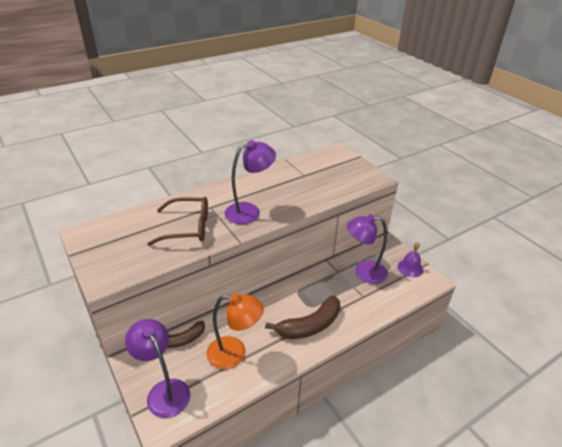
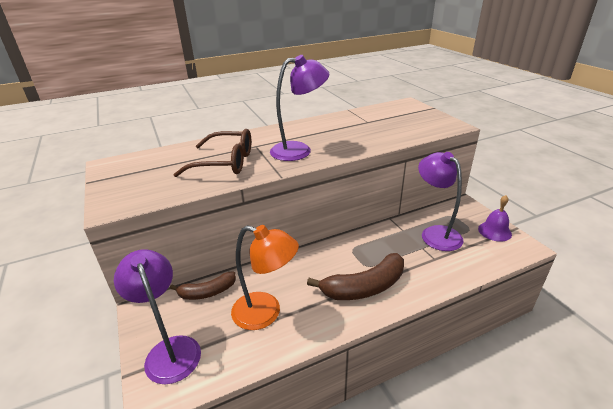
camera: 10 degrees right, 5 degrees down
purple lamp [347,215,388,284] -> purple lamp turned 60 degrees clockwise [418,152,464,251]

